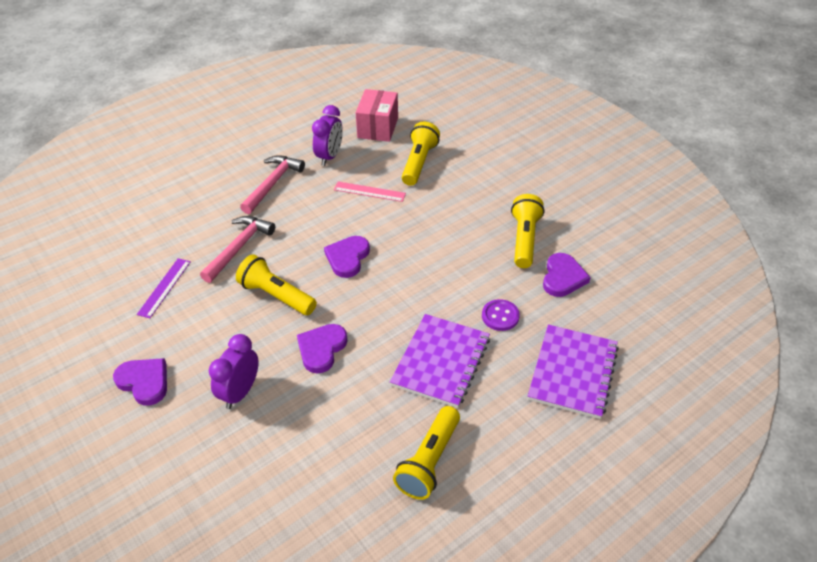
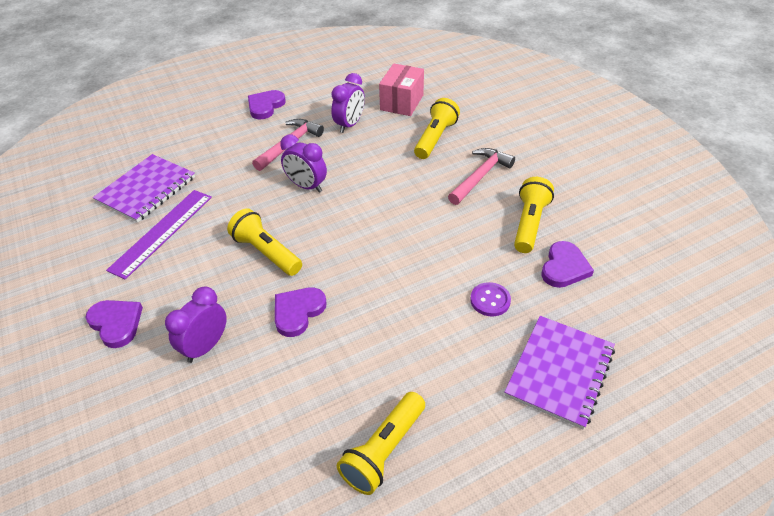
camera: 10 degrees right, 0 degrees up
purple ruler [137,258,191,318] -> purple ruler [106,190,212,279], size x1.62
pink hammer [200,216,275,283] -> pink hammer moved to [448,148,515,205]
purple heart [324,236,370,278] -> purple heart moved to [248,90,286,120]
pink ruler [334,181,406,202] -> none
purple notebook [390,314,490,408] -> purple notebook moved to [93,154,195,223]
none -> purple clock [280,135,327,193]

